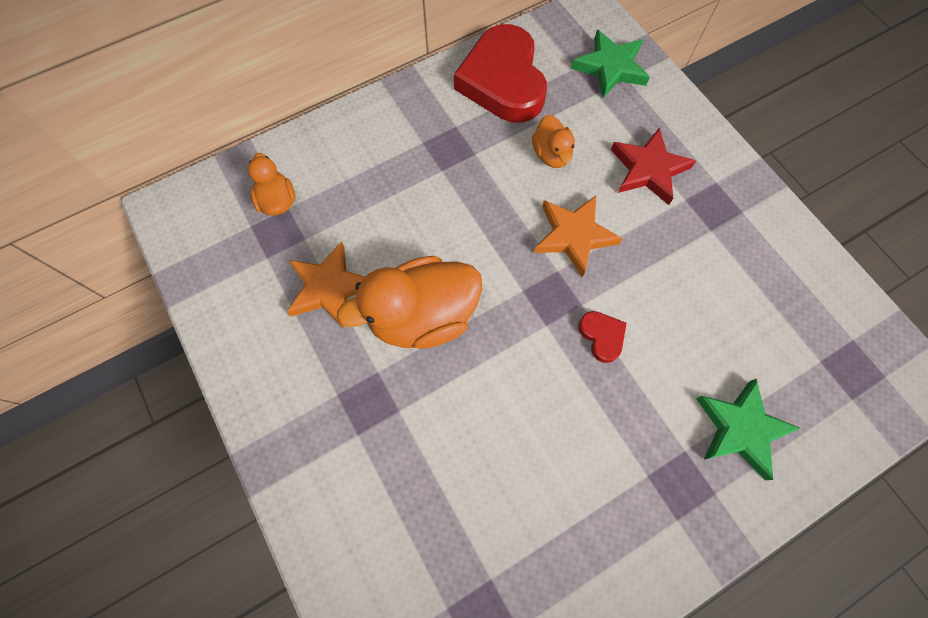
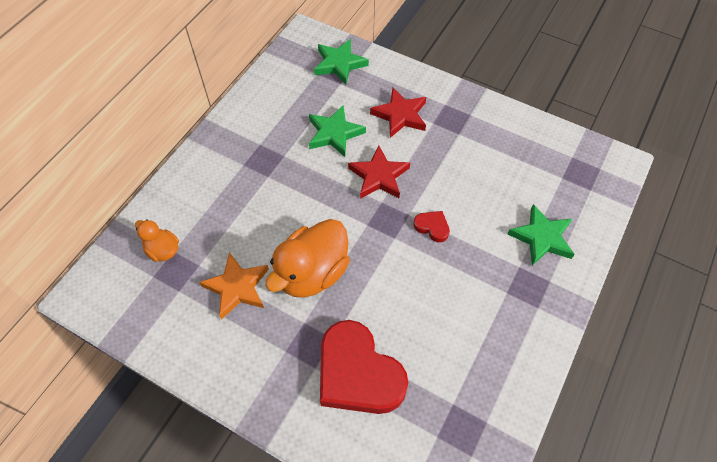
camera: 30 degrees left, 10 degrees down
red heart [454,24,547,123] -> red heart moved to [320,320,408,414]
orange duck [532,115,575,168] -> green star [309,105,366,157]
orange star [534,196,623,277] -> red star [348,145,410,199]

